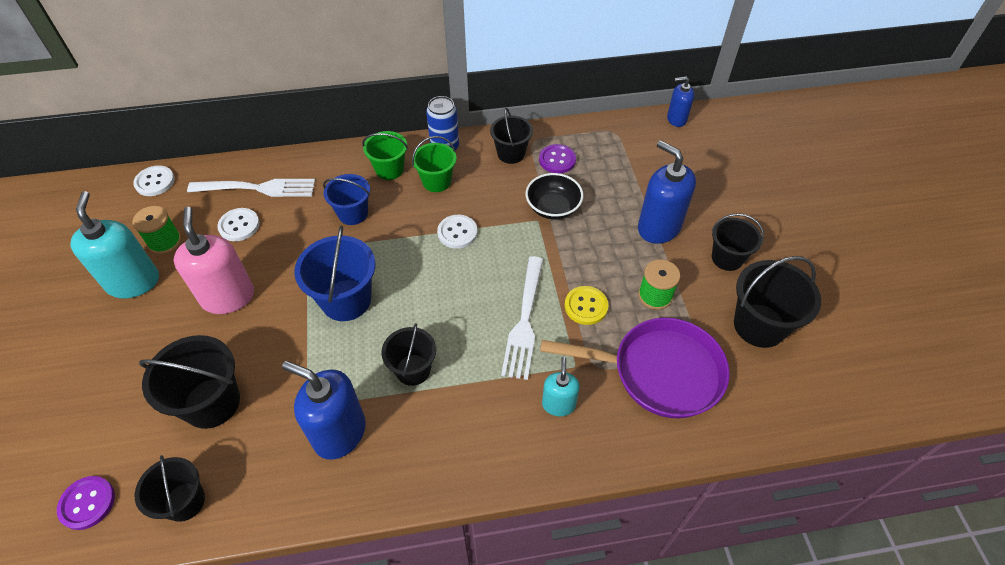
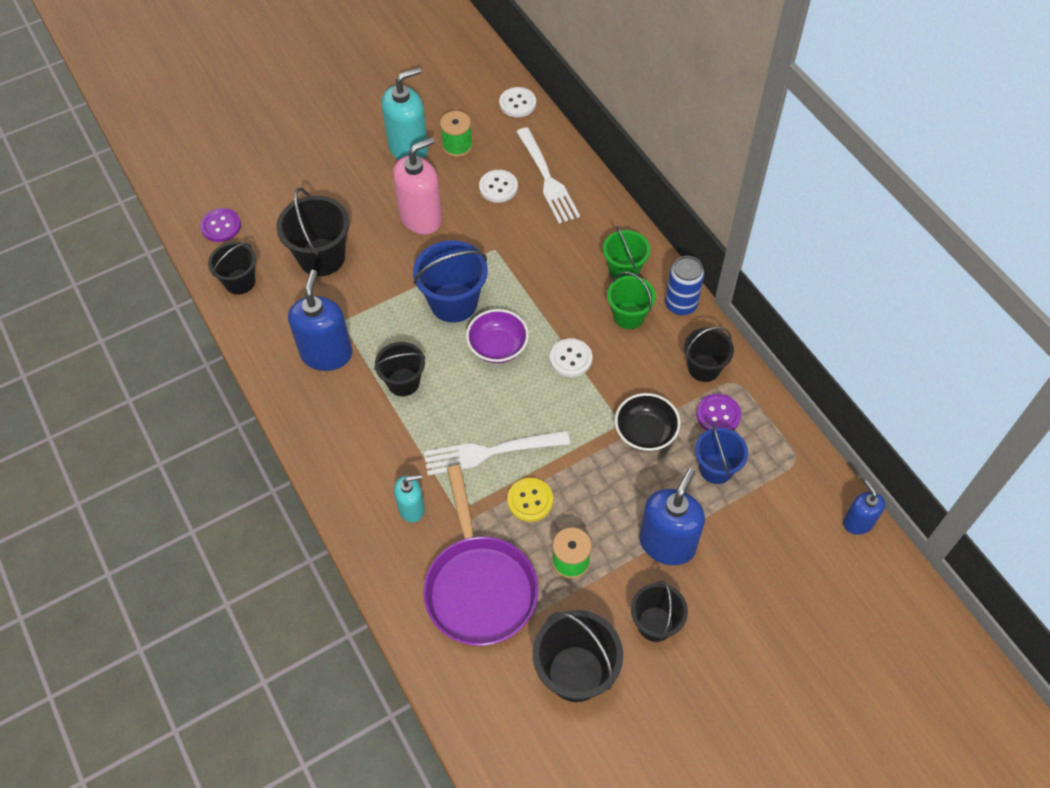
camera: 70 degrees right, 5 degrees up
blue bucket [323,174,370,225] -> blue bucket moved to [695,425,748,484]
none -> purple bowl [466,309,529,363]

